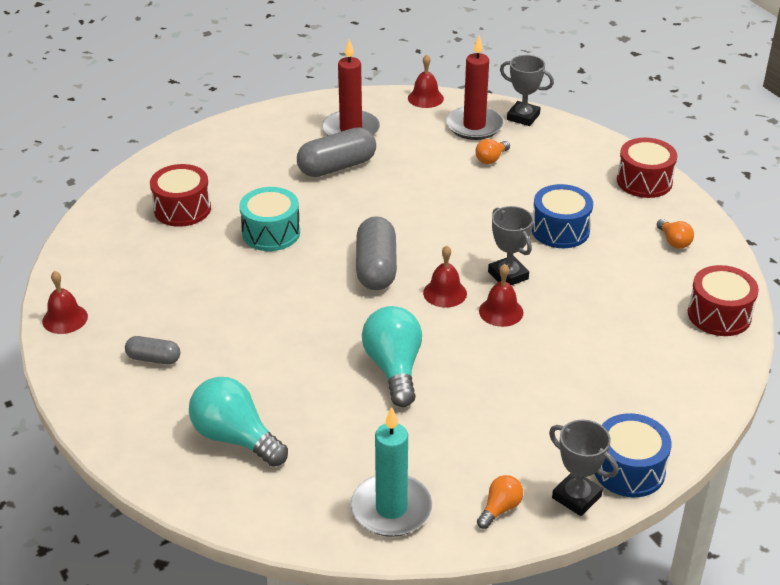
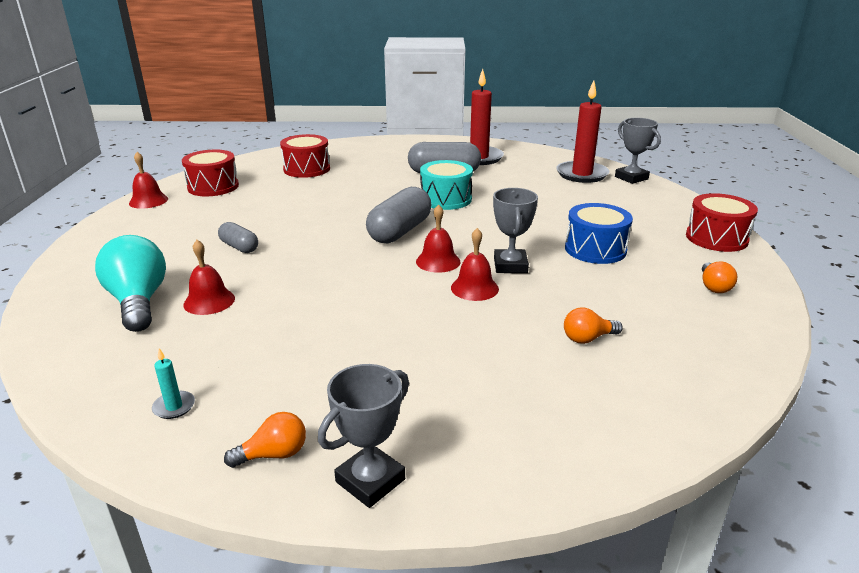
camera: 30 degrees right, 10 degrees down
grey capsule [125,336,180,365] -> grey capsule moved to [218,222,258,253]
turquoise drum [239,187,300,251] -> turquoise drum moved to [420,160,473,210]
turquoise candle [351,407,432,537] -> turquoise candle [152,348,195,419], size x0.42
turquoise light bulb [362,306,422,407] -> none
red bell [408,54,444,108] -> red bell moved to [183,240,235,315]
orange light bulb [475,139,510,164] -> orange light bulb moved to [564,308,623,344]
grey trophy [549,420,618,516] -> grey trophy turned 60 degrees clockwise [318,364,409,508]
blue drum [594,413,671,497] -> none
red drum [688,265,759,336] -> red drum moved to [182,150,239,196]

